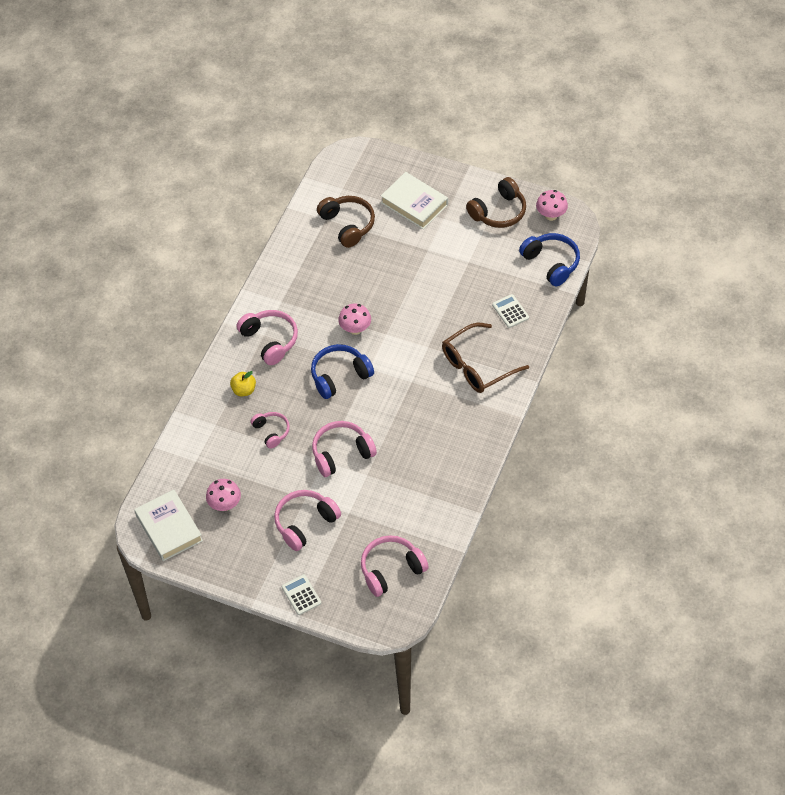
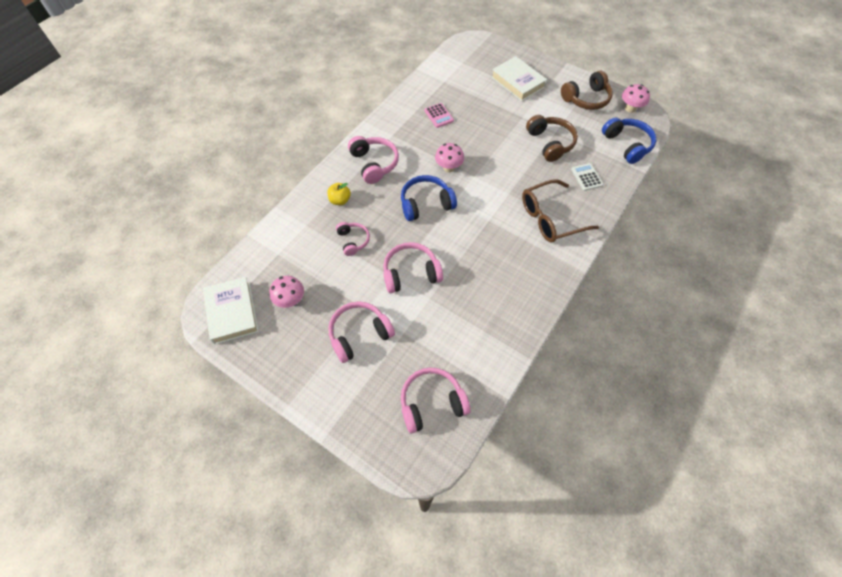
camera: 10 degrees right, 5 degrees up
white calculator [282,574,321,615] -> none
brown headphones [317,196,375,248] -> brown headphones moved to [526,115,578,162]
none -> pink calculator [424,103,454,128]

